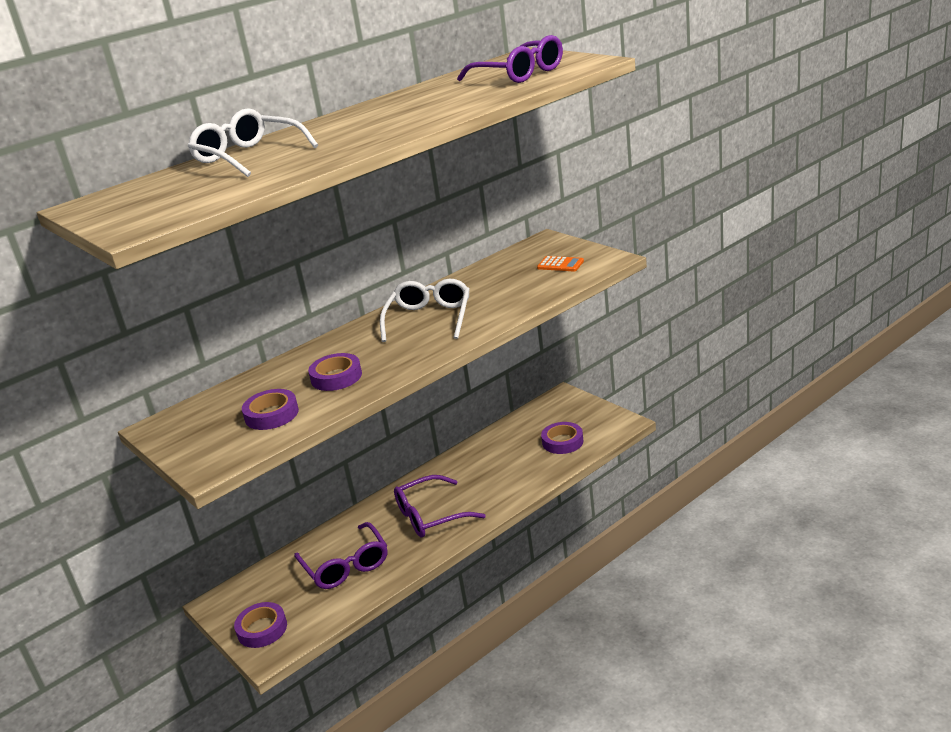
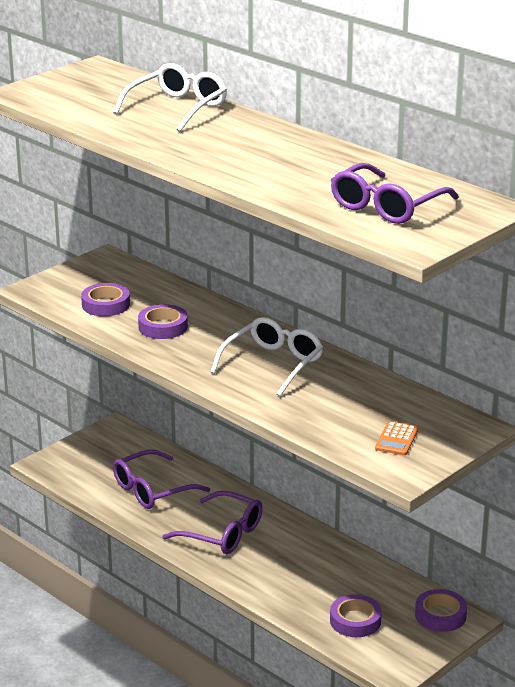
camera: 80 degrees right, 0 degrees up
purple tape [234,602,287,648] -> purple tape moved to [415,589,467,632]
white glasses [380,279,470,342] -> white glasses turned 60 degrees counterclockwise [210,317,323,396]
purple glasses [394,475,486,538] -> purple glasses turned 150 degrees clockwise [162,491,263,554]

